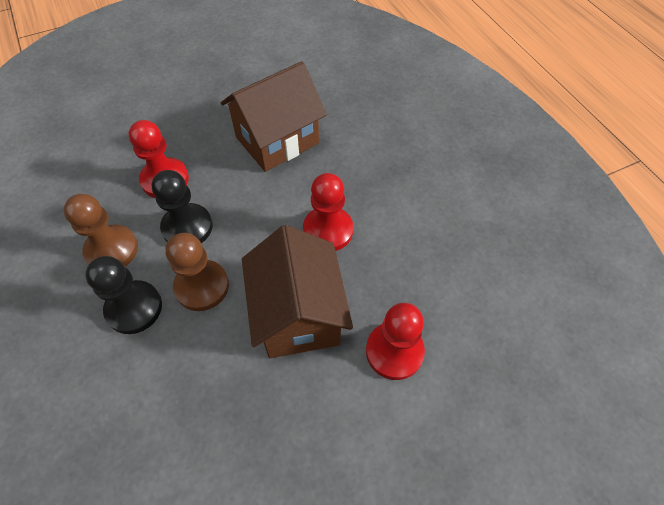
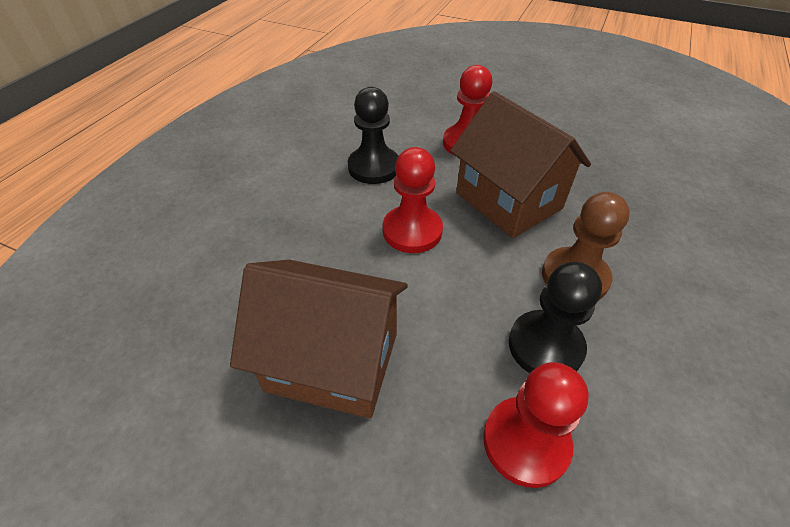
camera: 130 degrees left, 10 degrees down
brown pawn [64,194,138,267] -> none
black pawn [85,256,162,334] -> black pawn moved to [348,87,398,184]
brown house [242,225,353,358] -> brown house turned 75 degrees counterclockwise [450,91,591,238]

